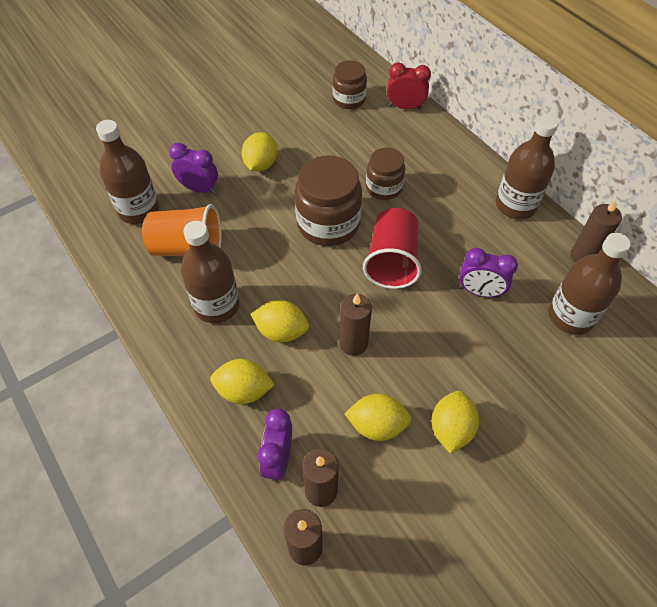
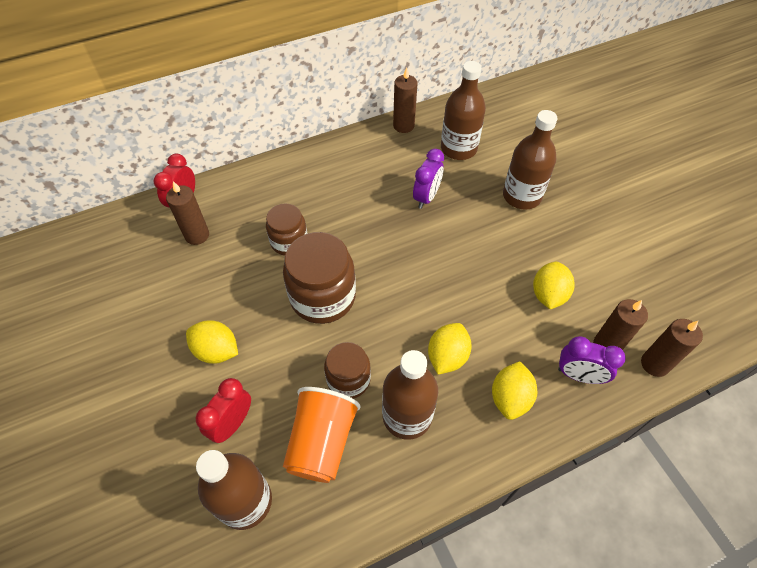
camera: 80 degrees left, 0 degrees up
purple clock [169,143,218,194] -> red clock [196,378,251,443]
brown jar [333,60,367,109] -> brown jar moved to [324,342,371,399]
brown candle [339,294,372,356] -> brown candle moved to [166,181,209,245]
red cup [363,208,422,289] -> none
yellow lemon [432,391,479,454] -> none
brown bottle [496,115,558,220] -> brown bottle moved to [503,110,558,210]

